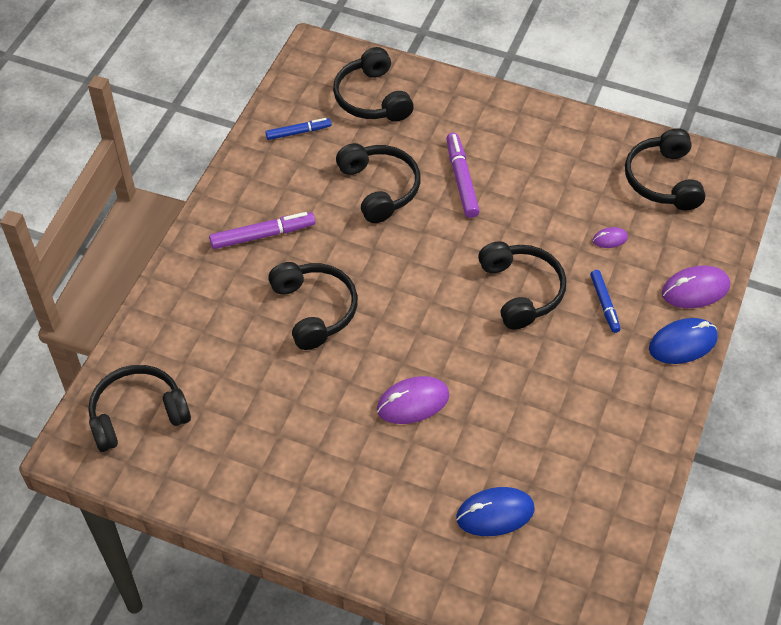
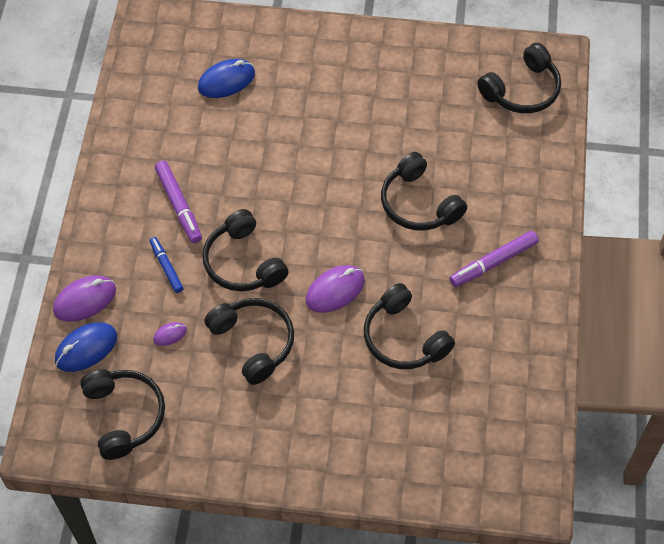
camera: 165 degrees right, 5 degrees up
blue marker [265,118,332,140] -> none
black headphones [333,47,414,122] -> black headphones moved to [205,298,294,385]
purple mouse [377,376,450,424] -> purple mouse moved to [306,265,365,313]
purple marker [446,133,480,218] -> purple marker moved to [155,161,202,243]
blue mouse [649,318,718,364] -> blue mouse moved to [55,322,117,372]

